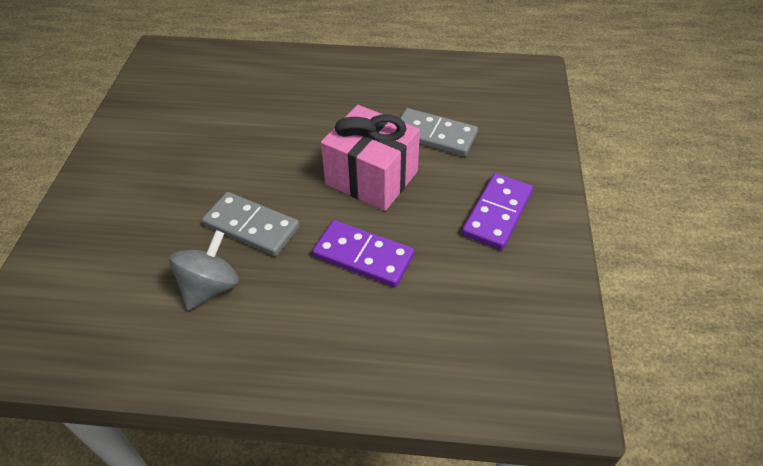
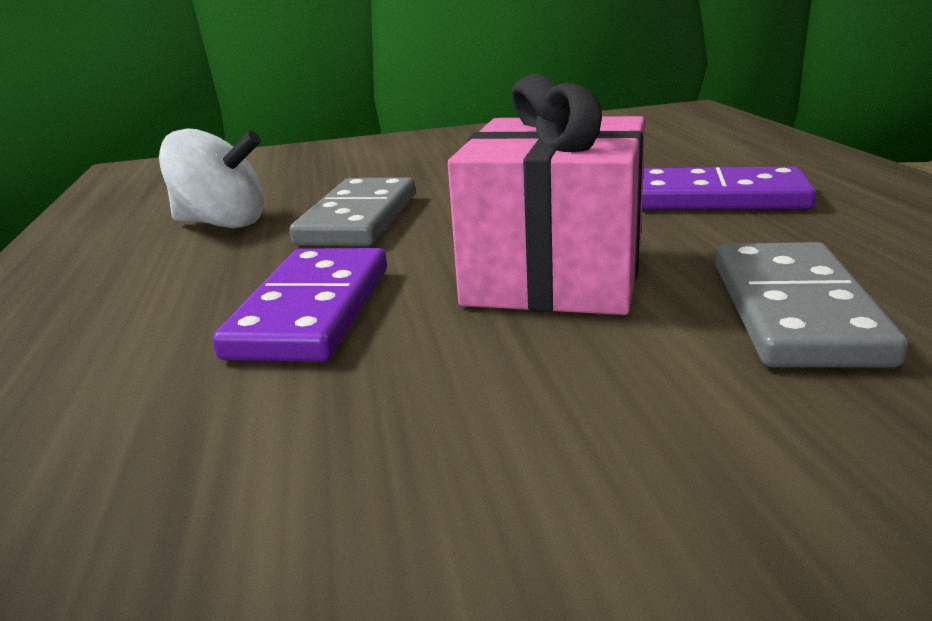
camera: 75 degrees right, 25 degrees down
grey spinning top [169,230,239,310] -> white spinning top [159,129,264,228]
purple domino [462,173,533,250] -> purple domino moved to [642,167,816,209]

